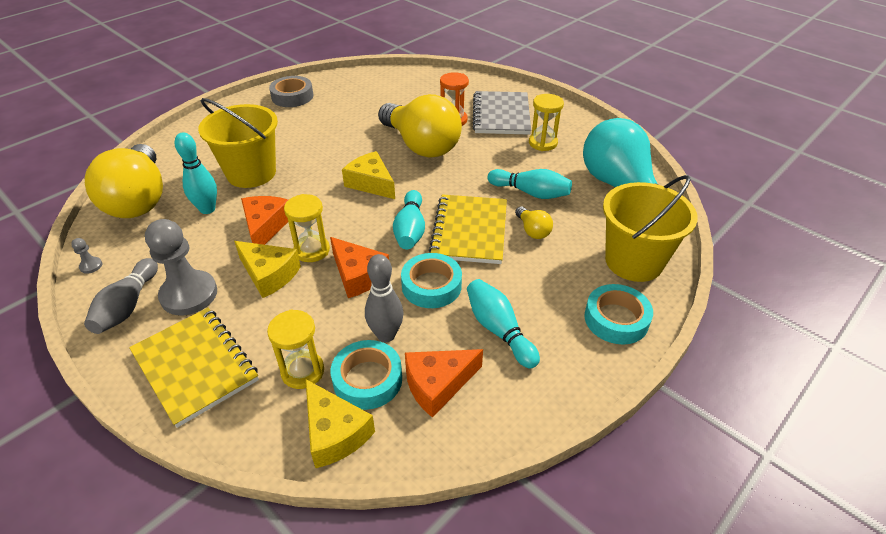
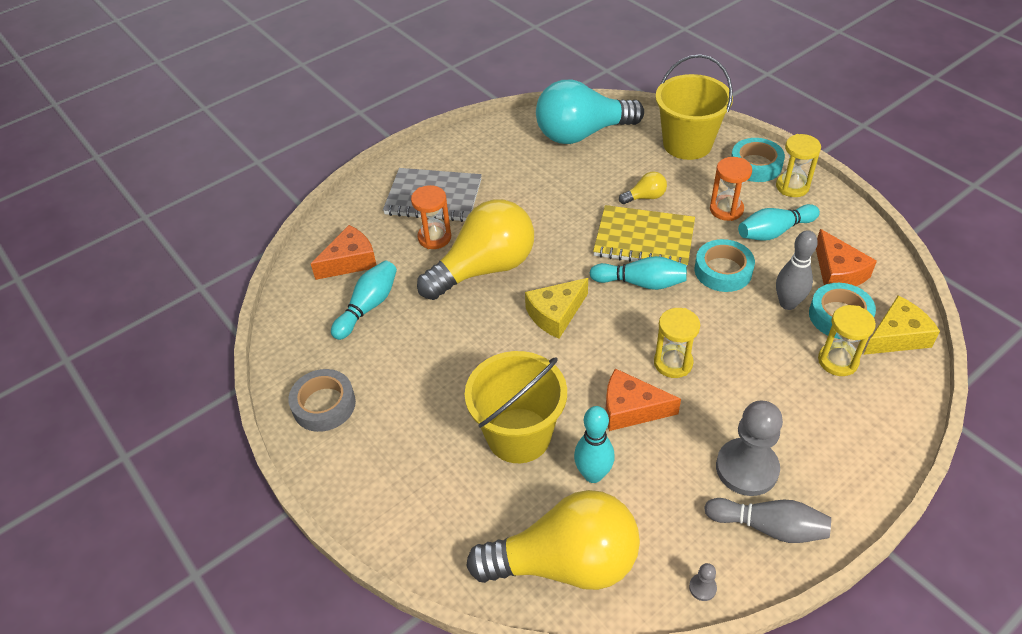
camera: 80 degrees left, 5 degrees up
yellow notebook [129,308,259,428] -> none
yellow cheese [234,241,301,298] -> none
orange cheese [330,237,389,298] -> orange cheese moved to [311,225,376,280]
turquoise bowling pin [488,169,572,199] -> turquoise bowling pin moved to [331,260,397,340]
yellow hourglass [529,94,564,151] -> yellow hourglass moved to [776,134,821,197]
none -> orange hourglass [710,157,752,221]

